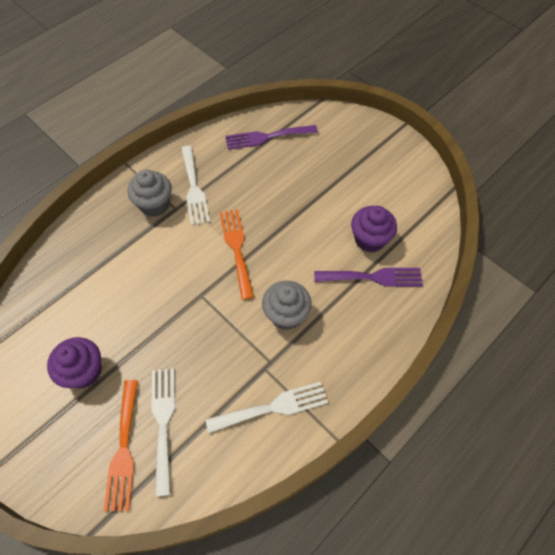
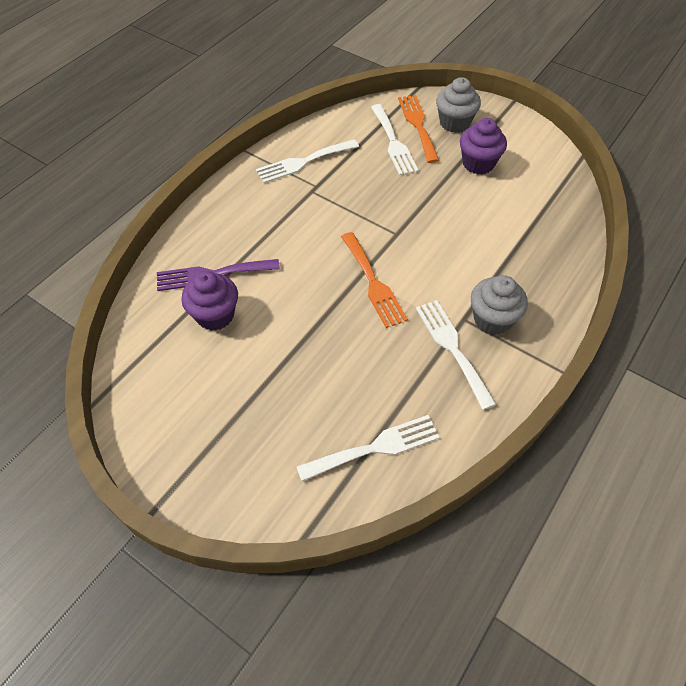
camera: 170 degrees right, 5 degrees down
purple fork [225,125,318,150] -> white fork [296,415,440,482]
grey cupcake [262,281,312,330] -> grey cupcake moved to [436,77,481,133]

